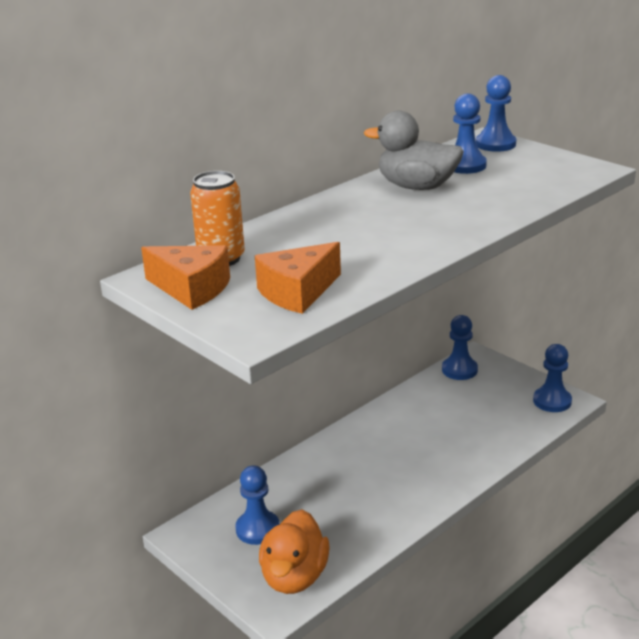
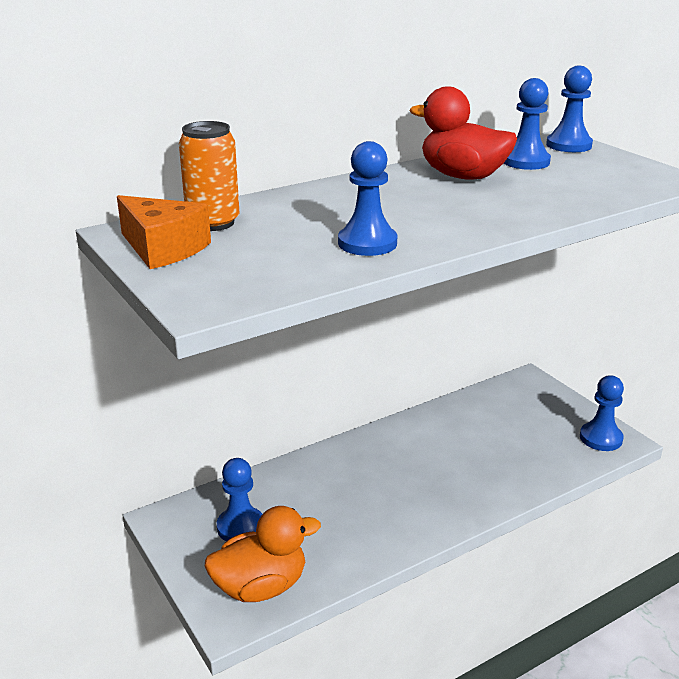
camera: 10 degrees right, 0 degrees up
orange cheese [255,242,341,314] -> none
orange duck [259,509,330,594] -> orange duck turned 135 degrees counterclockwise [205,506,321,602]
grey duck [364,111,464,190] -> red duck [409,86,517,180]
blue pawn [442,315,478,380] -> blue pawn moved to [338,141,397,256]

